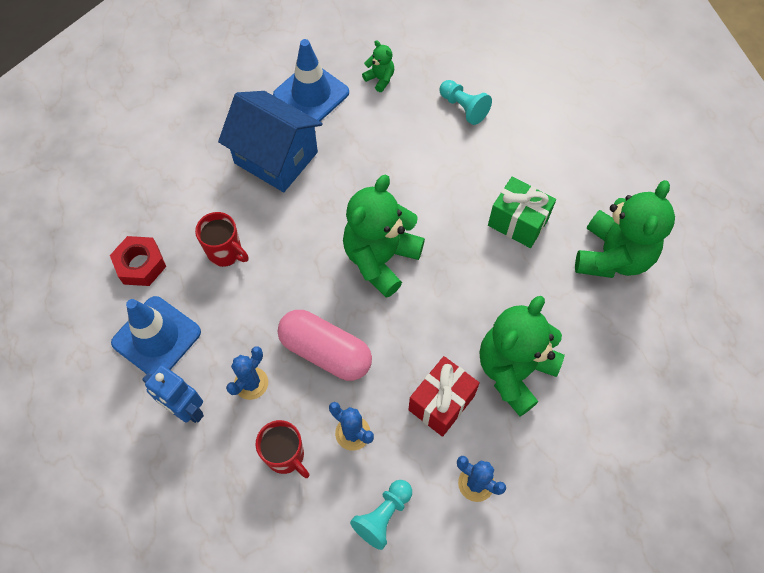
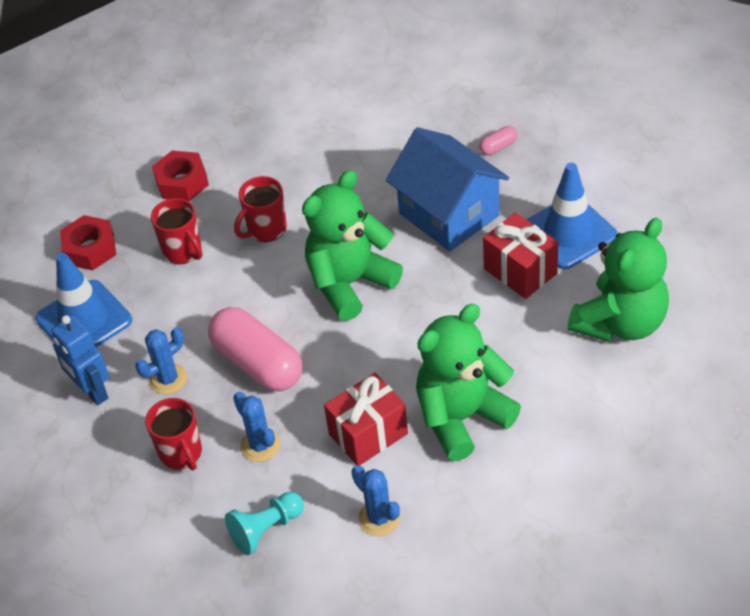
camera: 20 degrees right, 15 degrees down
blue house [218,91,323,192] -> blue house moved to [386,127,509,252]
blue traffic cone [273,39,349,121] -> blue traffic cone moved to [526,163,618,269]
green teddy bear [362,40,394,92] -> none
turquoise pawn [439,80,492,125] -> pink capsule [479,126,518,155]
green gift [488,177,556,248] -> red gift [483,213,558,299]
none -> red nut [152,151,209,201]
none -> red mug [234,176,287,242]

